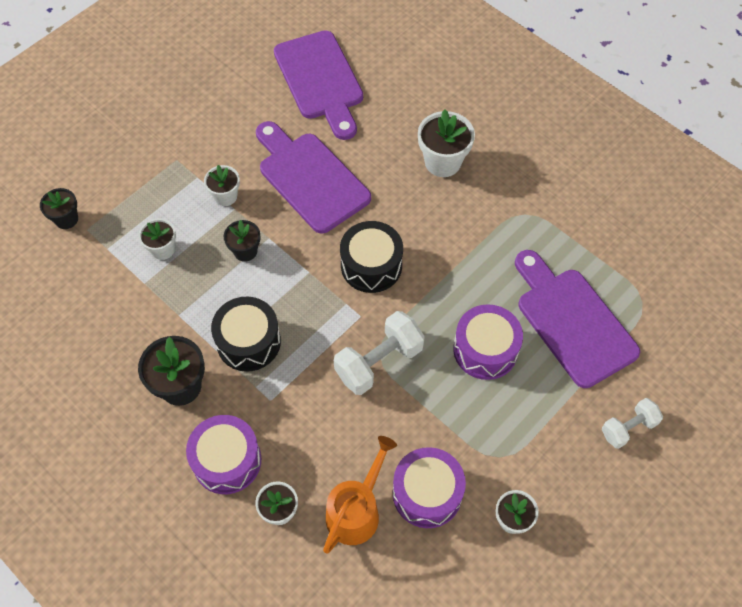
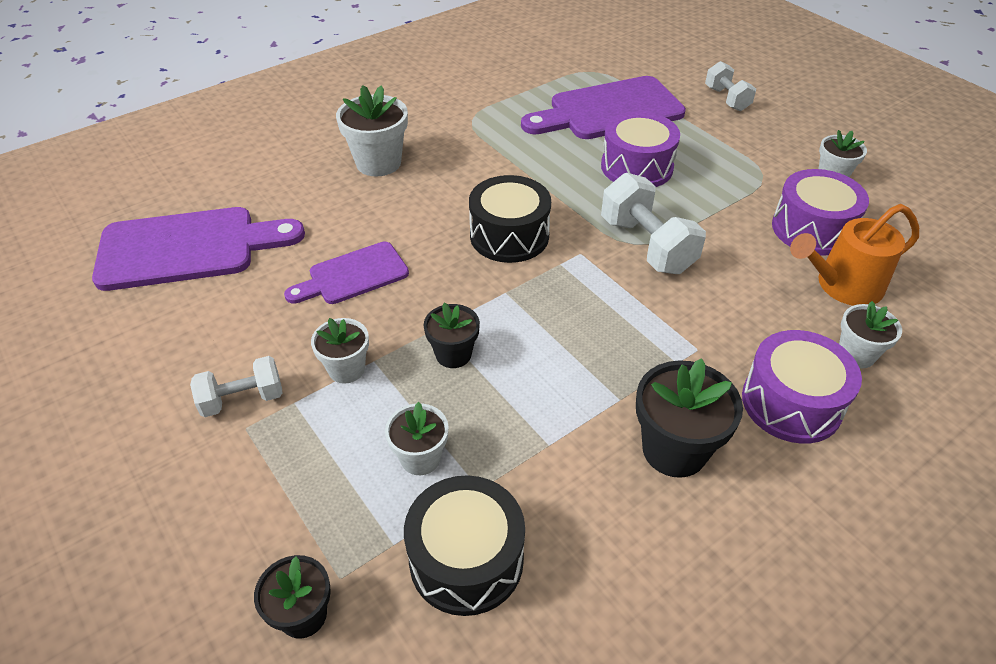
camera: 80 degrees left, 15 degrees down
black drum [211,297,281,372] -> black drum moved to [404,475,525,616]
purple cutting board [256,121,371,234] -> purple cutting board [284,242,409,304], size x0.59
orange watering can [323,436,397,553] -> orange watering can turned 60 degrees counterclockwise [790,204,919,306]
none -> white dumbbell [190,356,282,417]

